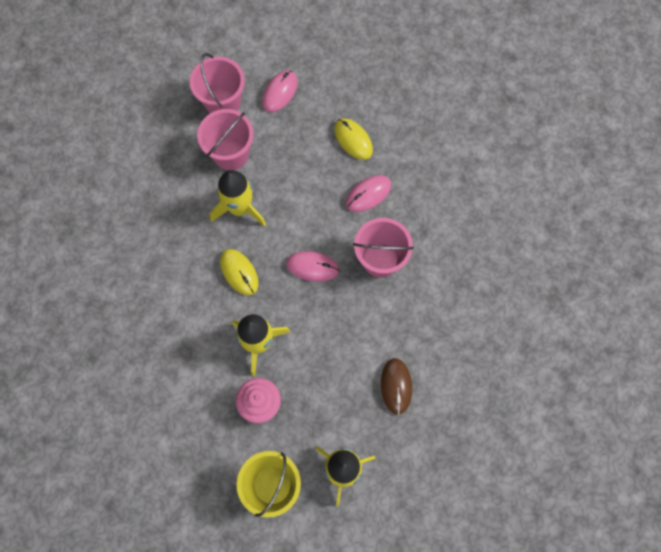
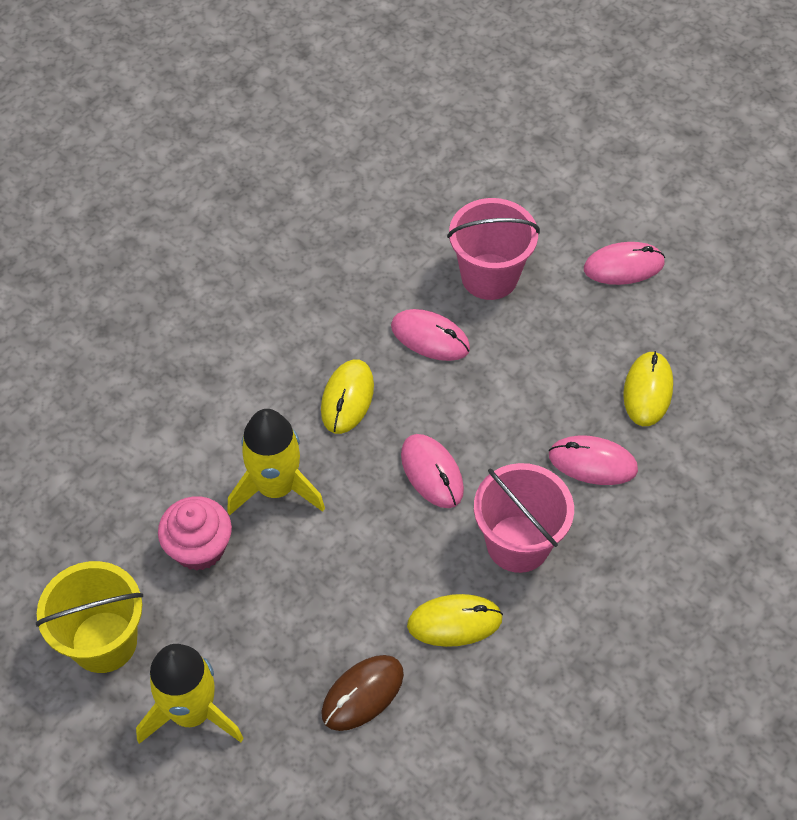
camera: 50 degrees right, 15 degrees down
pink bucket [190,53,245,113] -> none
yellow rocket [210,170,266,227] -> pink mouse [391,309,470,361]
none -> yellow mouse [407,594,503,647]

